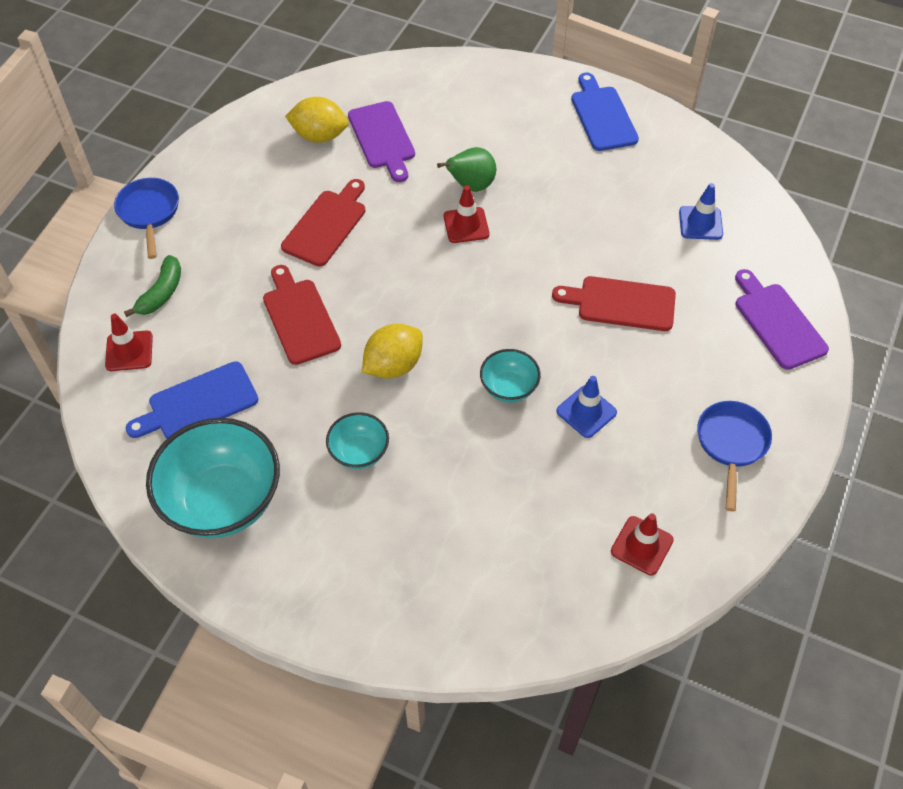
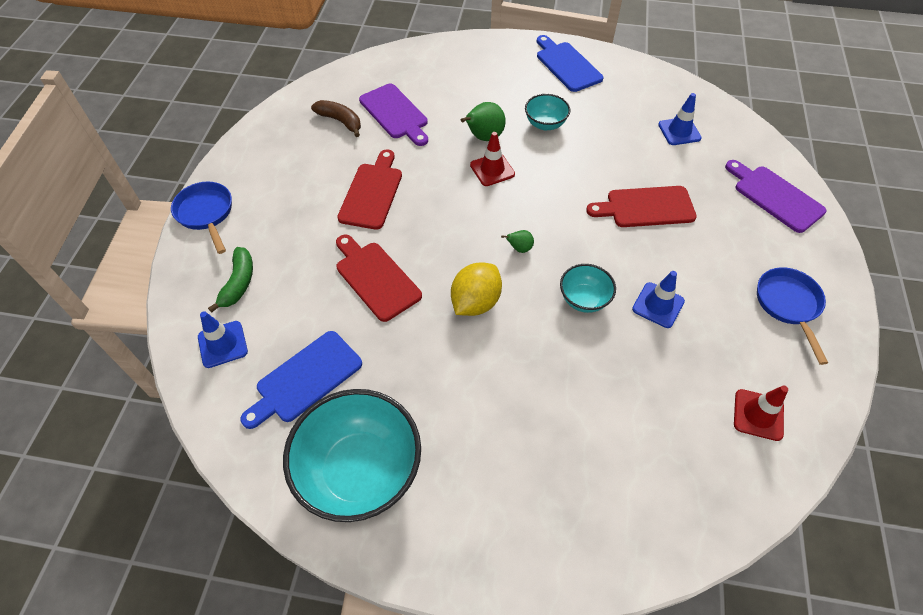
camera: 15 degrees left, 0 degrees up
red traffic cone [105,314,153,371] -> blue traffic cone [198,311,248,368]
yellow lemon [285,97,348,143] -> brown banana [311,100,361,137]
turquoise bowl [326,412,389,469] -> turquoise bowl moved to [525,94,570,130]
none -> green pear [501,230,534,253]

